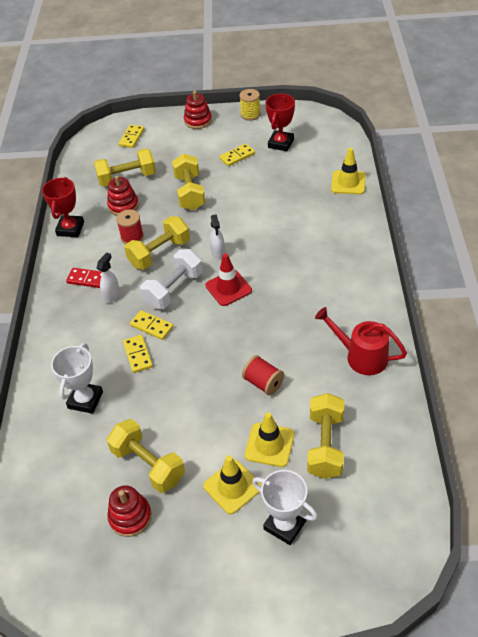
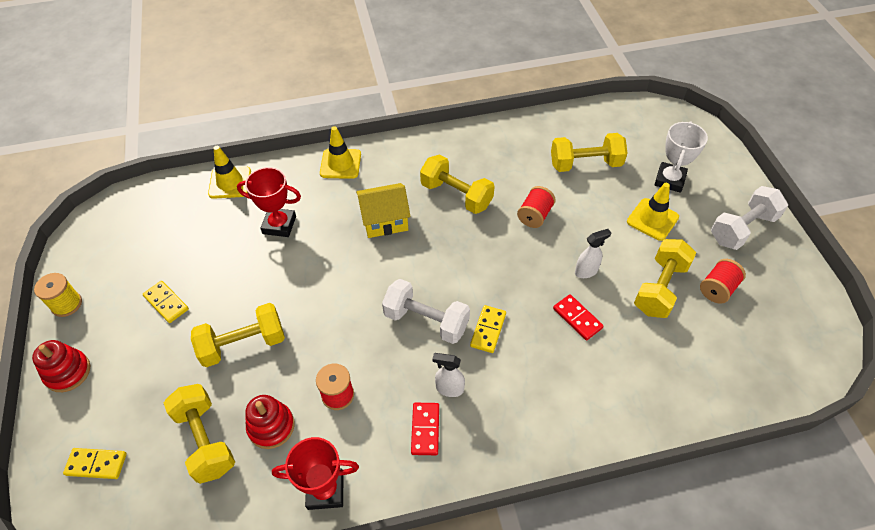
camera: 105 degrees left, 5 degrees up
white trophy [51,343,103,414] -> none
red stacking toy [107,485,152,537] -> red spool [700,259,746,304]
yellow domino [123,335,153,373] -> none
yellow dumbbell [124,216,190,270] -> yellow dumbbell moved to [420,154,495,214]
red traffic cone [205,253,252,306] -> none
white spray bottle [210,214,225,260] -> white spray bottle moved to [575,229,611,278]
yellow traffic cone [245,412,294,467] -> yellow traffic cone moved to [320,126,361,179]
red trophy [265,94,295,151] -> red trophy moved to [237,167,301,237]
red watering can [315,307,407,375] -> none
none -> yellow house [356,183,411,238]
none -> red domino [553,294,604,340]
none -> white dumbbell [711,186,788,250]

